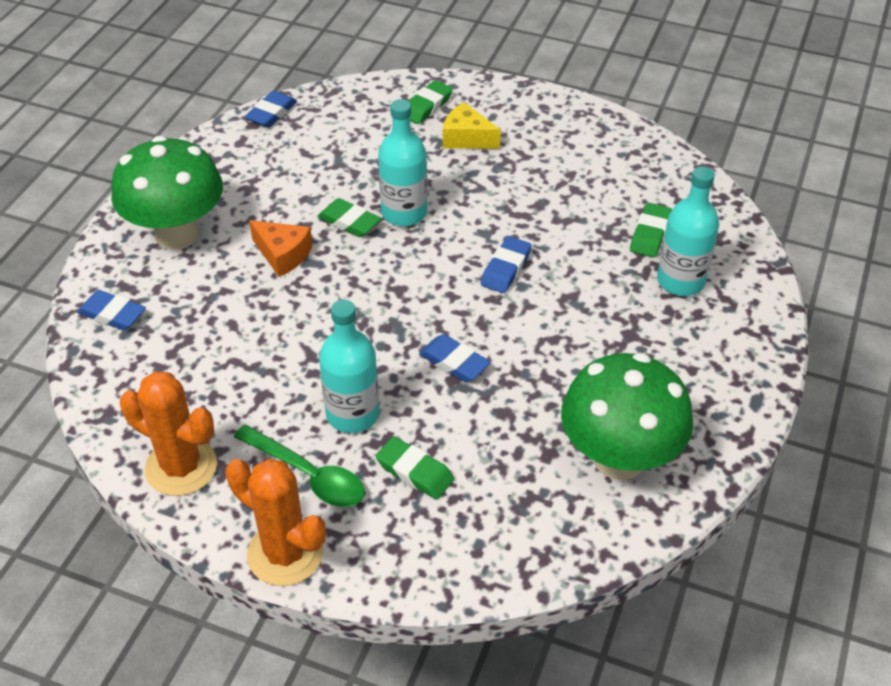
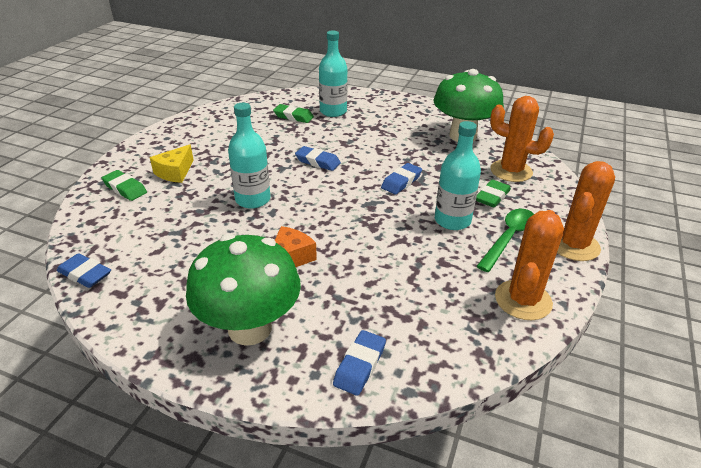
camera: 90 degrees left, 10 degrees down
green eraser [317,198,381,237] -> none
none -> orange cactus [490,96,554,182]

